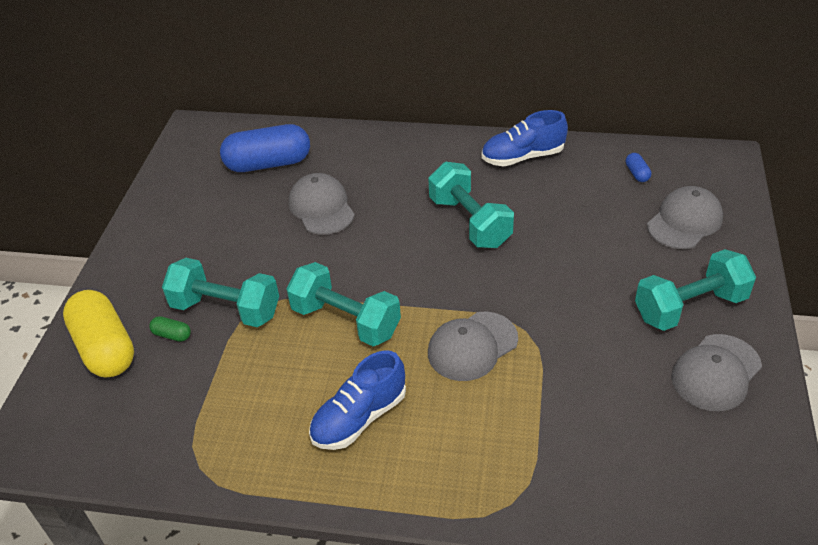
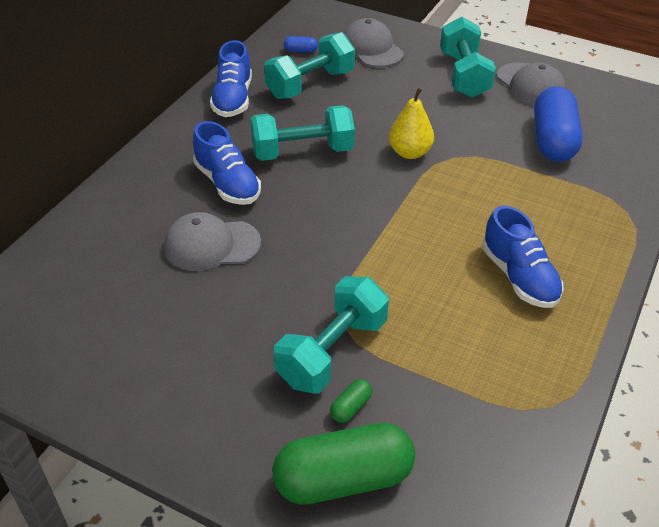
camera: 75 degrees left, 0 degrees up
yellow capsule [63,290,134,377] -> green capsule [272,423,415,505]
blue capsule [220,124,310,172] -> blue capsule moved to [534,86,583,162]
turquoise dumbbell [287,262,401,346] -> turquoise dumbbell moved to [264,32,355,99]
grey cap [428,312,518,381] -> none
none -> blue shoe [193,121,261,205]
none -> yellow pear [389,88,434,159]

